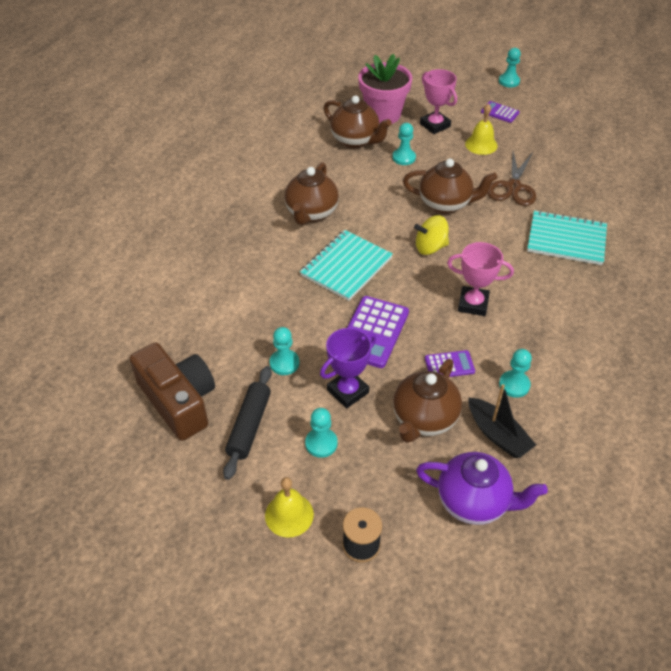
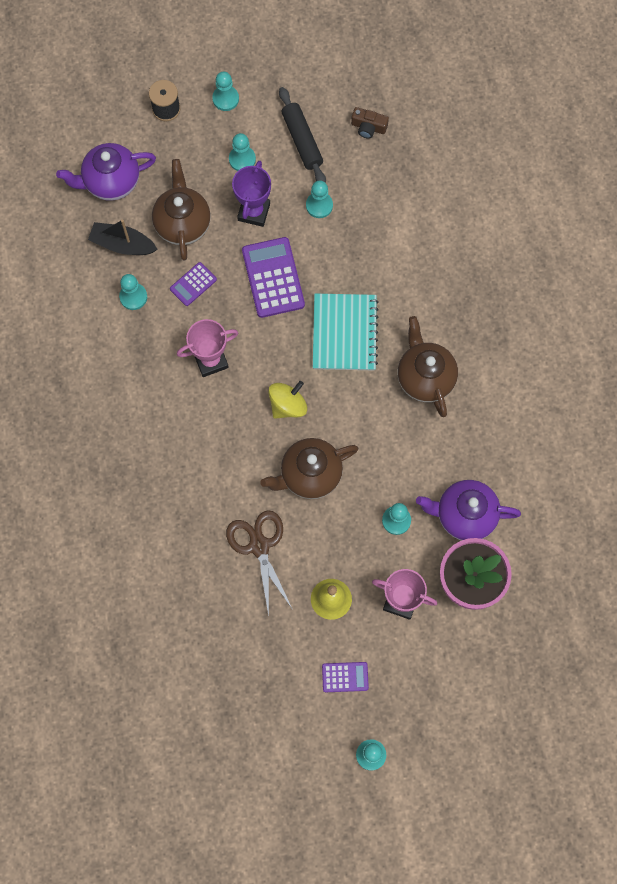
camera: 145 degrees right, 25 degrees up
brown camera [130,343,215,441] -> brown camera [351,107,389,139], size x0.45
yellow bell [265,477,314,538] -> turquoise pawn [212,72,239,111]
brown teapot [323,95,392,149] -> purple teapot [416,480,521,540]
turquoise notebook [527,210,607,265] -> none

